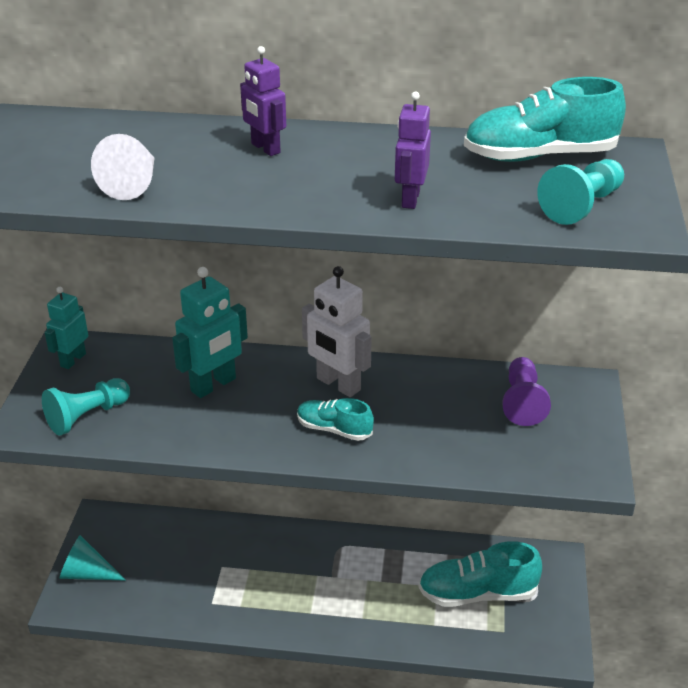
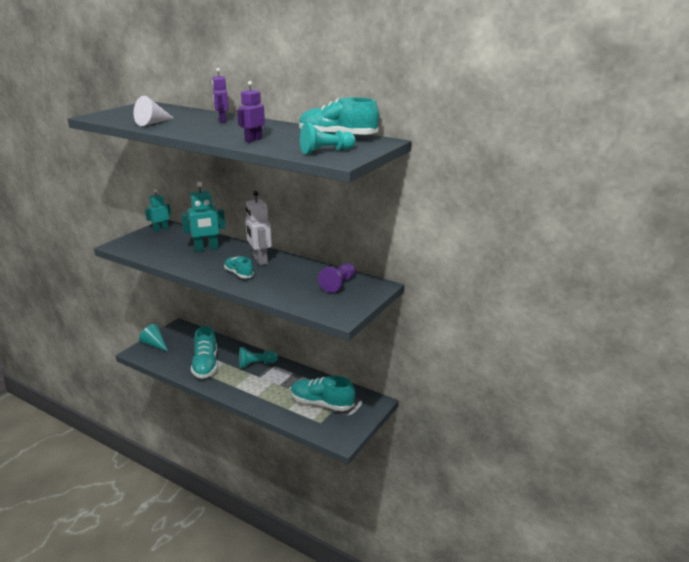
camera: 25 degrees right, 10 degrees down
turquoise pawn [42,378,130,436] -> turquoise pawn moved to [239,347,278,368]
none -> turquoise shoe [191,326,217,379]

